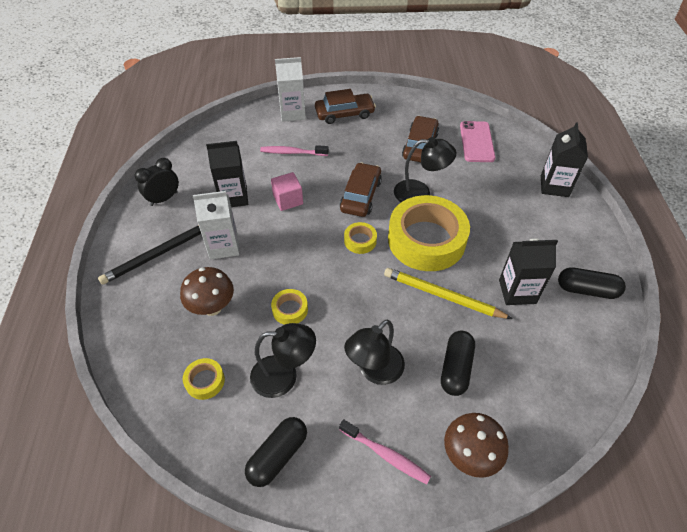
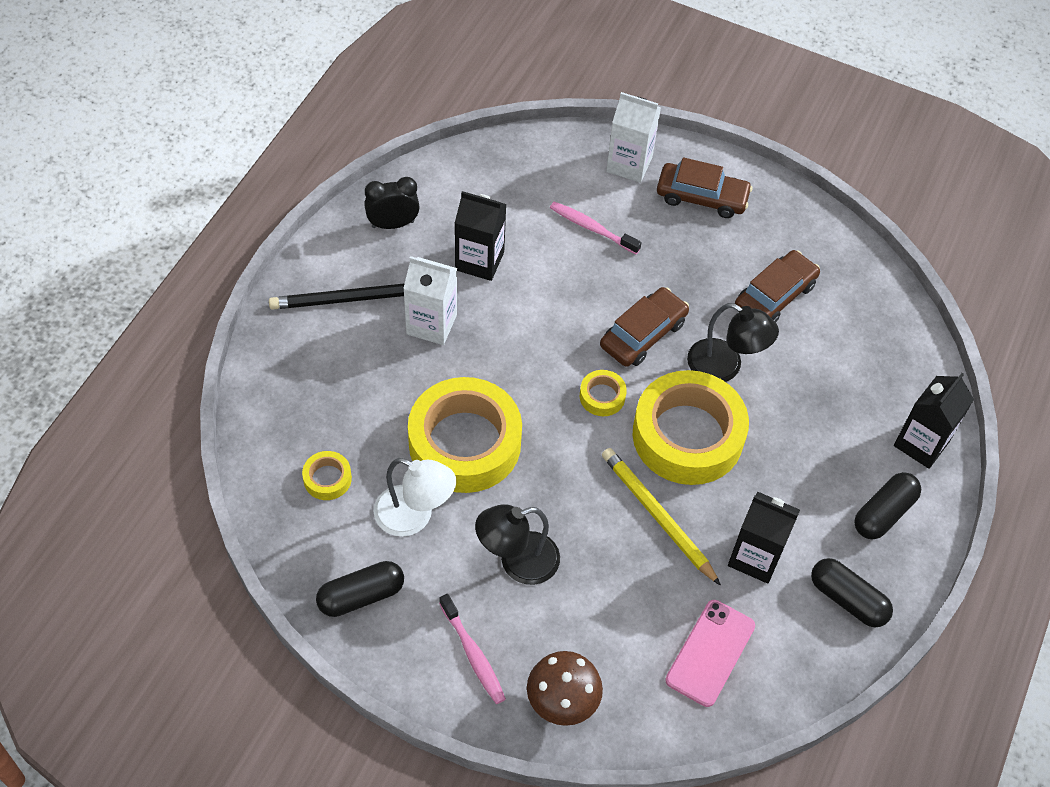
camera: 25 degrees right, 5 degrees up
brown mushroom [180,267,234,316] -> none
black lamp [250,323,316,398] -> white lamp [373,458,456,537]
pink cube [271,172,303,211] -> none
yellow tape [271,289,308,325] -> yellow tape [408,377,522,493], size x2.39
black capsule [441,331,475,396] -> black capsule moved to [854,472,921,539]
pink phone [460,121,495,162] -> pink phone moved to [665,600,755,707]

